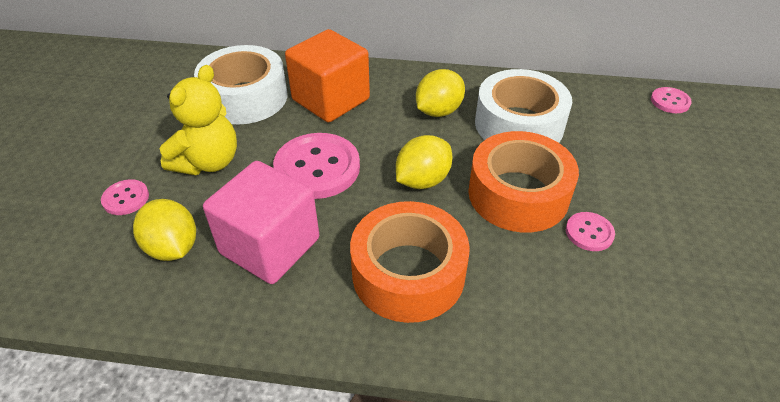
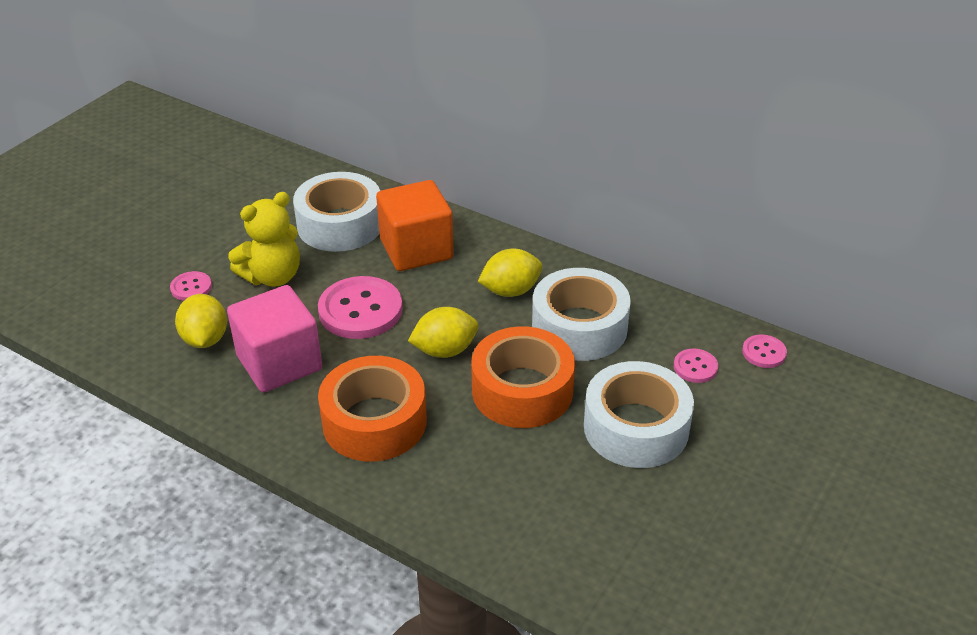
camera: 25 degrees right, 5 degrees down
pink button [566,212,615,251] -> pink button moved to [674,349,718,383]
none -> white tape [584,361,694,468]

